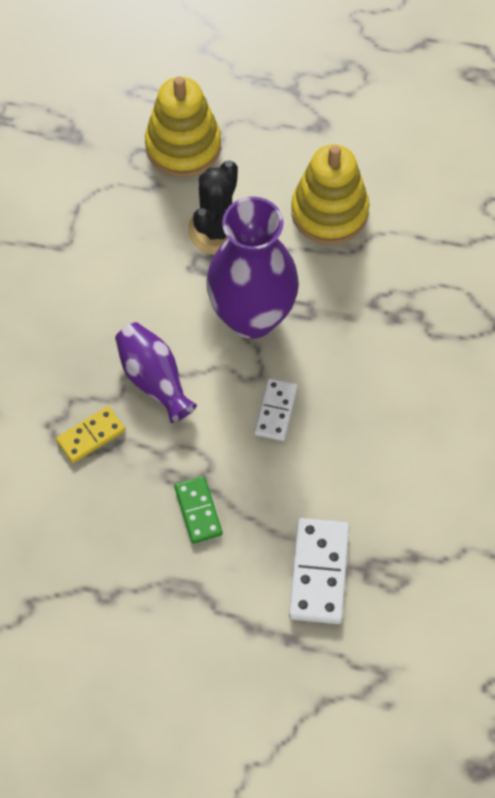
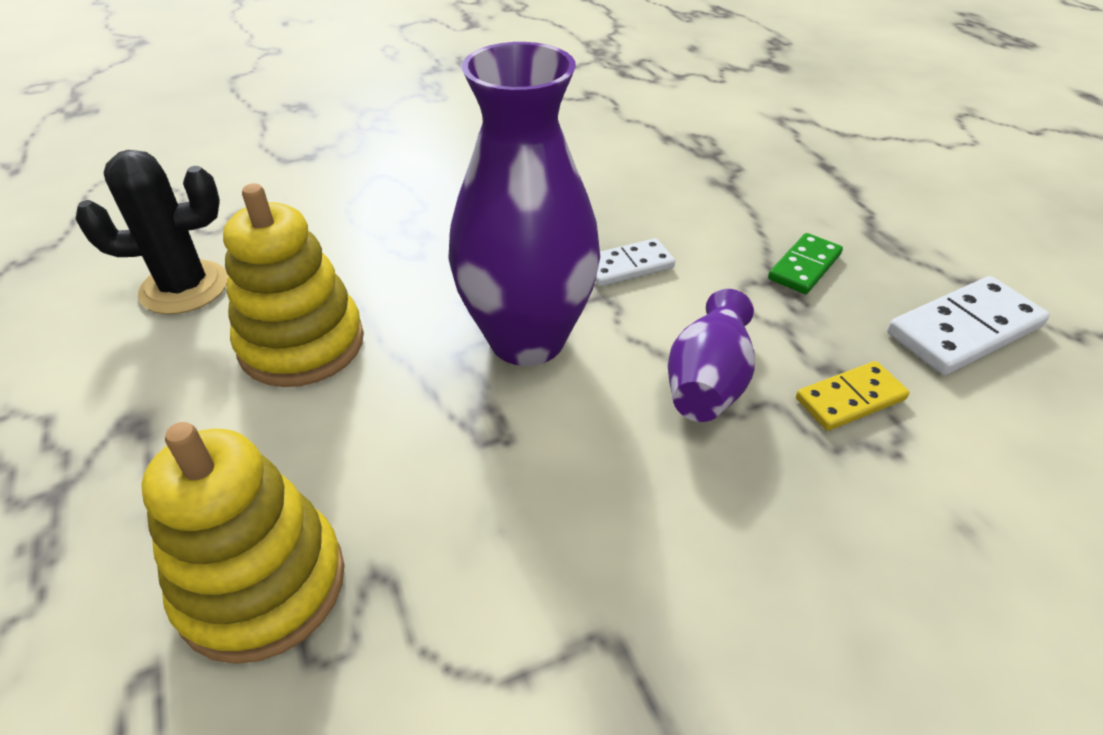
camera: 125 degrees left, 20 degrees down
yellow domino [56,406,125,463] -> yellow domino turned 45 degrees counterclockwise [796,361,910,431]
black cactus [188,160,238,255] -> black cactus moved to [75,150,228,314]
white domino [289,518,350,624] -> white domino moved to [887,276,1050,375]

